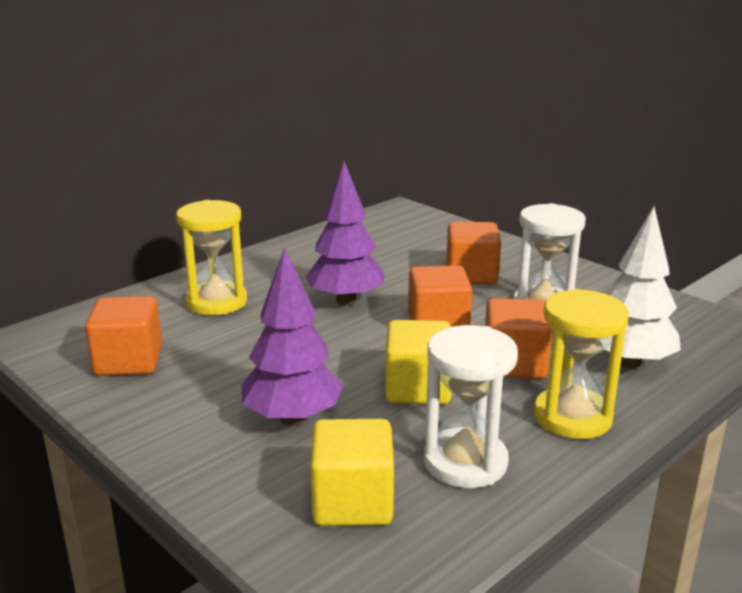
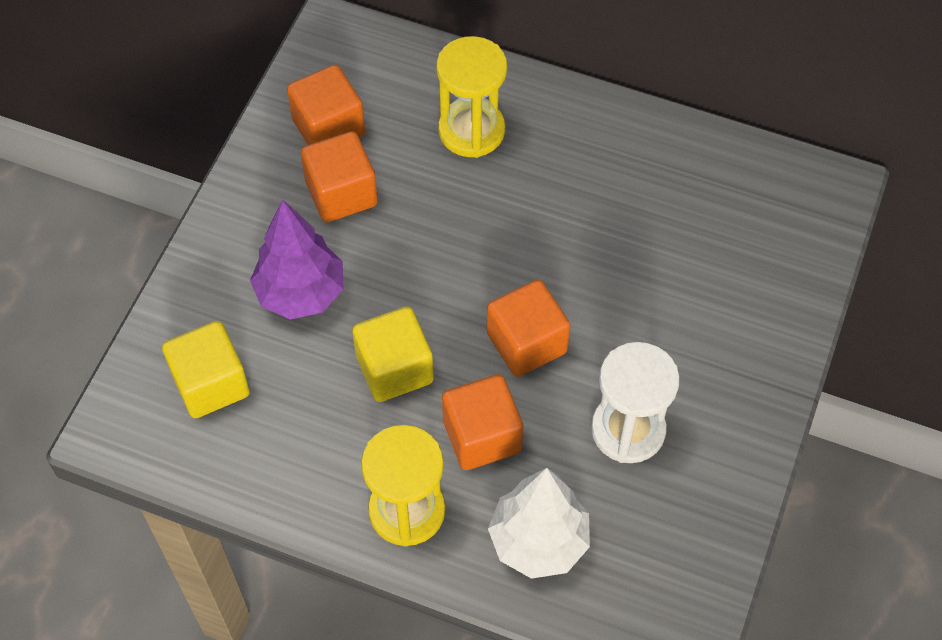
camera: 65 degrees right, 35 degrees up
purple tree [305,161,384,306] -> none
white hourglass [424,325,518,488] -> none
orange cube [446,222,501,285] -> orange cube moved to [301,131,378,222]

